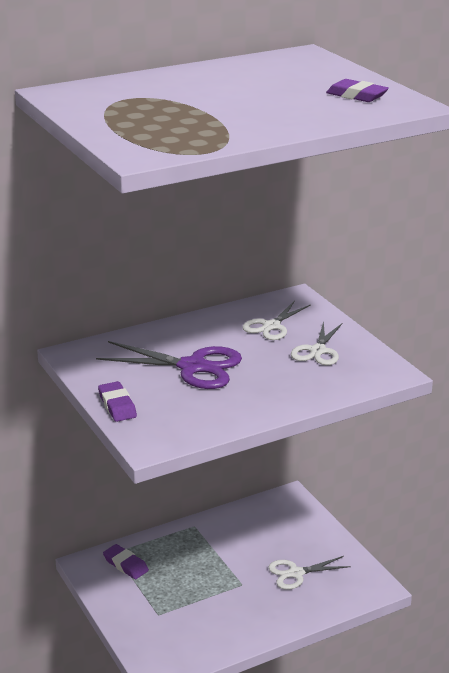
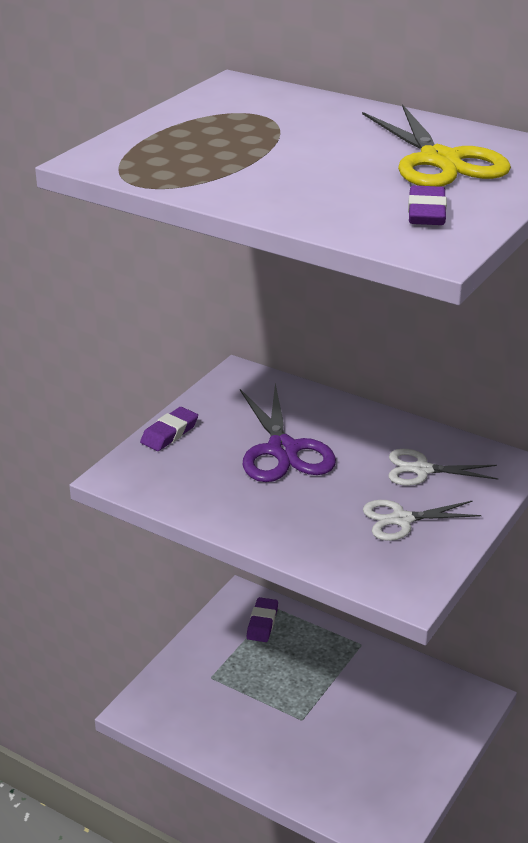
camera: 60 degrees right, 5 degrees up
white scissors [268,556,351,590] -> none
none -> yellow scissors [362,104,511,187]

